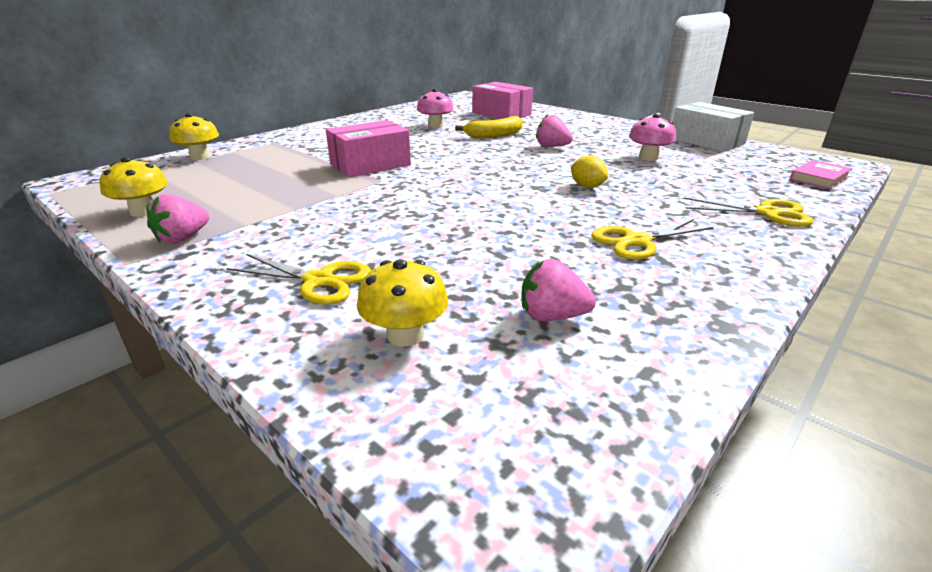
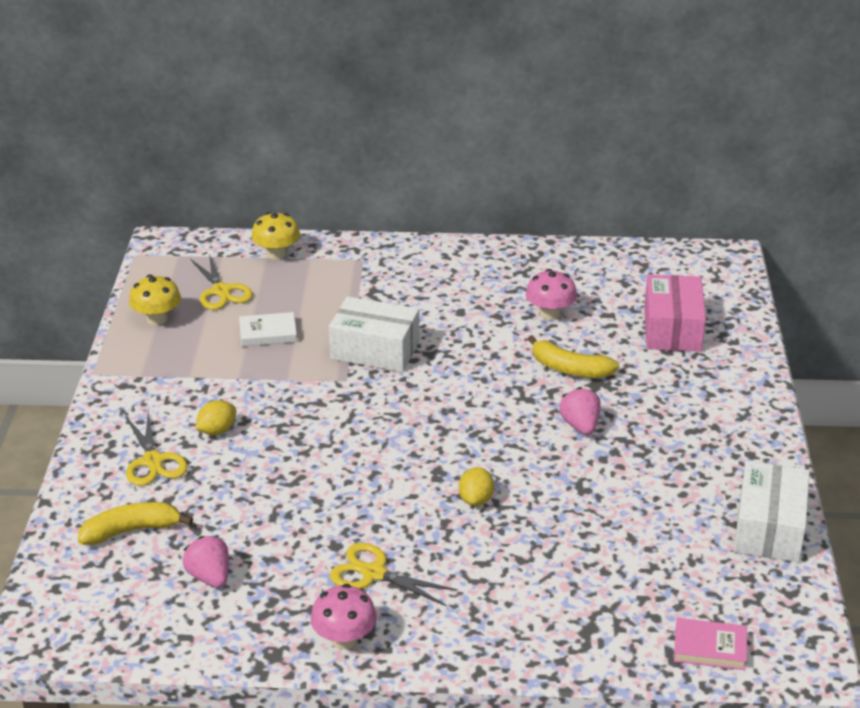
camera: 50 degrees right, 5 degrees up
pink strawberry [146,194,209,244] -> none
pink box [326,120,411,177] -> white box [329,296,419,372]
yellow mushroom [357,259,448,347] -> yellow banana [78,502,193,545]
pink mushroom [629,114,676,161] -> pink mushroom moved to [310,584,377,649]
yellow scissors [684,198,814,227] -> yellow scissors moved to [190,254,253,310]
none -> yellow lemon [196,400,236,435]
none -> white book [239,312,297,347]

